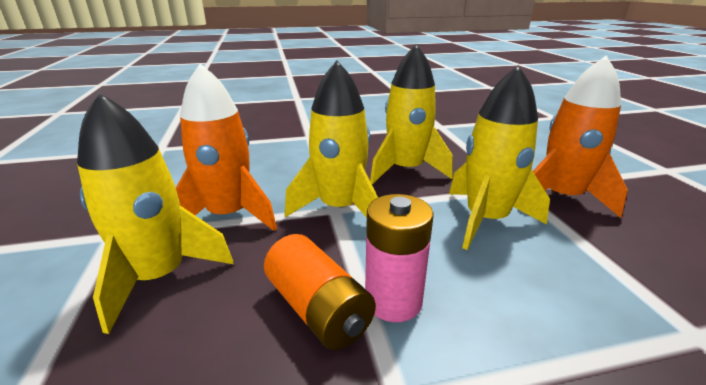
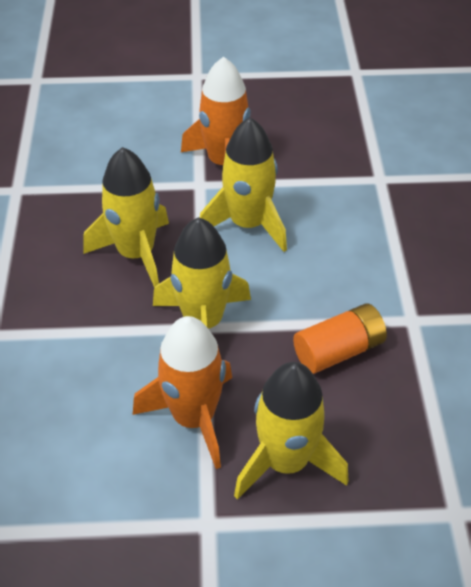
camera: 80 degrees left, 20 degrees up
pink battery [365,194,434,322] -> none

